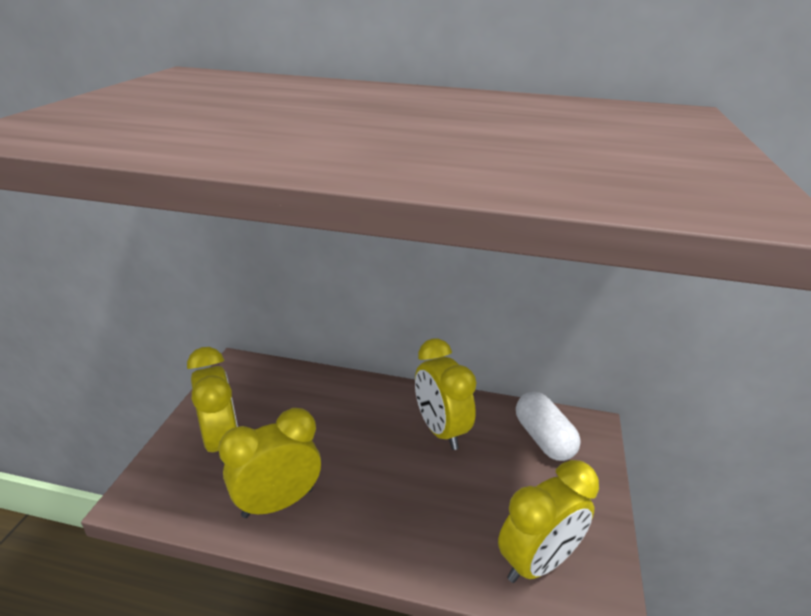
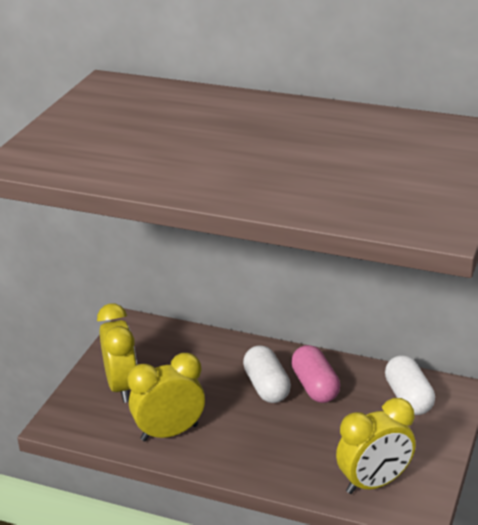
camera: 10 degrees right, 0 degrees up
yellow clock [415,338,477,450] -> pink capsule [291,345,340,403]
none -> white capsule [243,345,291,403]

